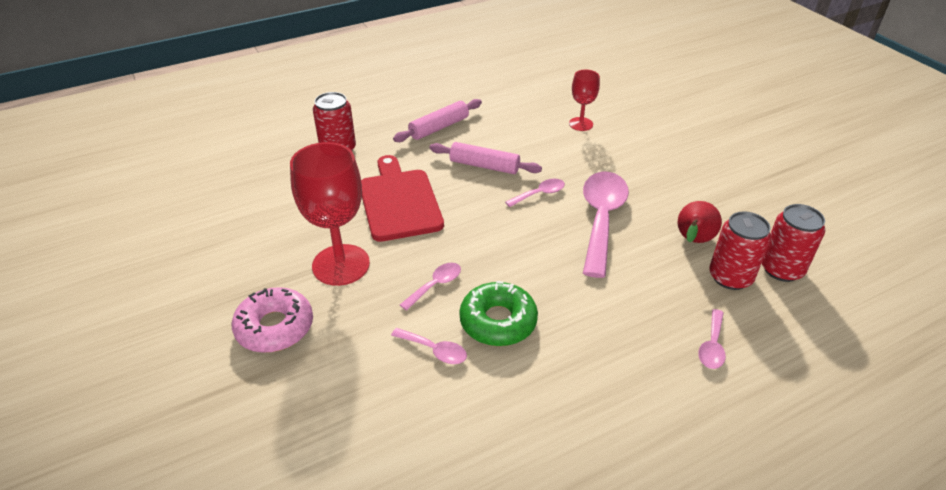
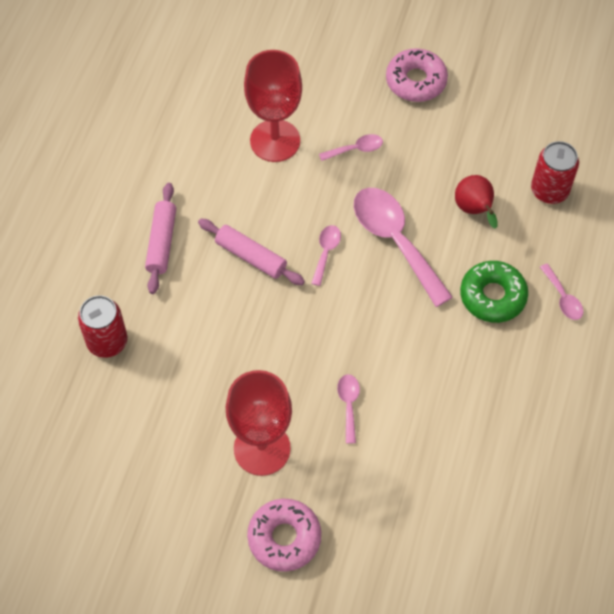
camera: 45 degrees left, 20 degrees up
red cutting board [361,155,444,242] -> none
pink spoon [391,328,467,364] -> pink spoon moved to [319,134,383,161]
pink rolling pin [429,142,542,174] -> pink rolling pin turned 60 degrees clockwise [198,219,305,285]
green donut [459,281,538,346] -> green donut moved to [460,261,528,323]
red goblet [569,70,600,131] -> red goblet [244,50,302,162], size x1.86
red can [709,211,771,290] -> none
none -> pink donut [386,48,448,102]

